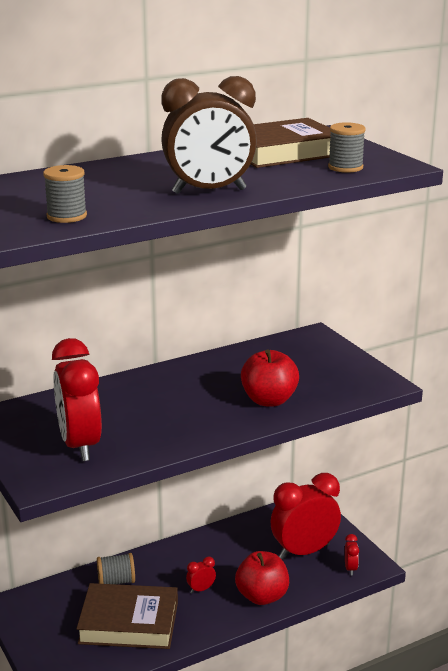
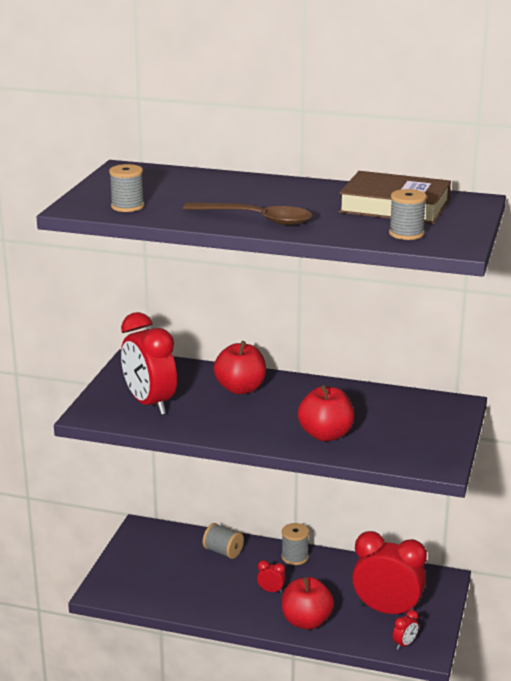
camera: 45 degrees right, 0 degrees up
red clock [52,338,102,461] -> red clock turned 60 degrees counterclockwise [121,312,177,415]
brown book [76,583,178,649] -> none
brown clock [161,76,257,194] -> brown spoon [183,202,313,225]
none -> red apple [213,341,266,394]
none -> grey spool [281,523,309,565]

